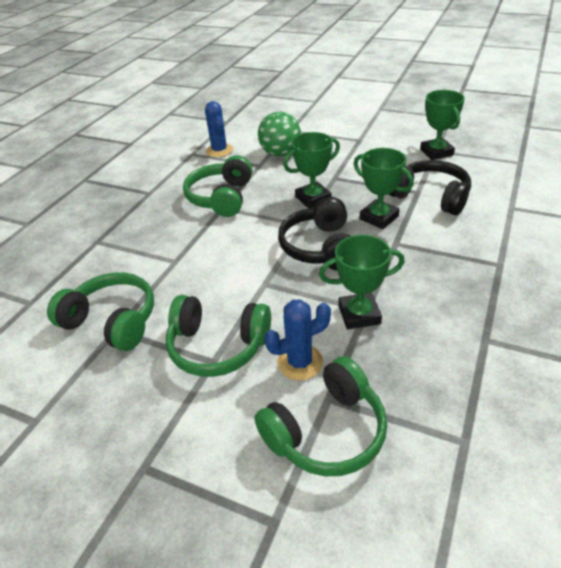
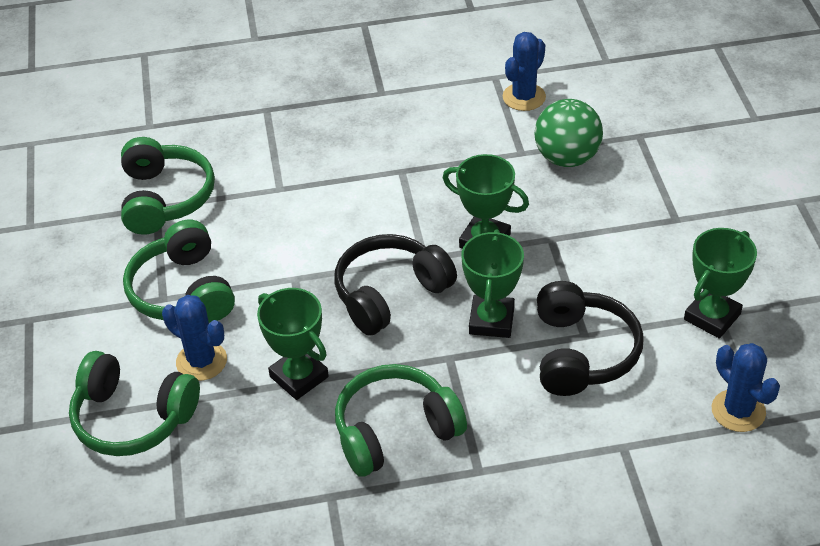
camera: 55 degrees right, 5 degrees up
green headphones [183,155,252,217] -> green headphones moved to [335,364,467,477]
none -> blue cactus [712,343,780,432]

